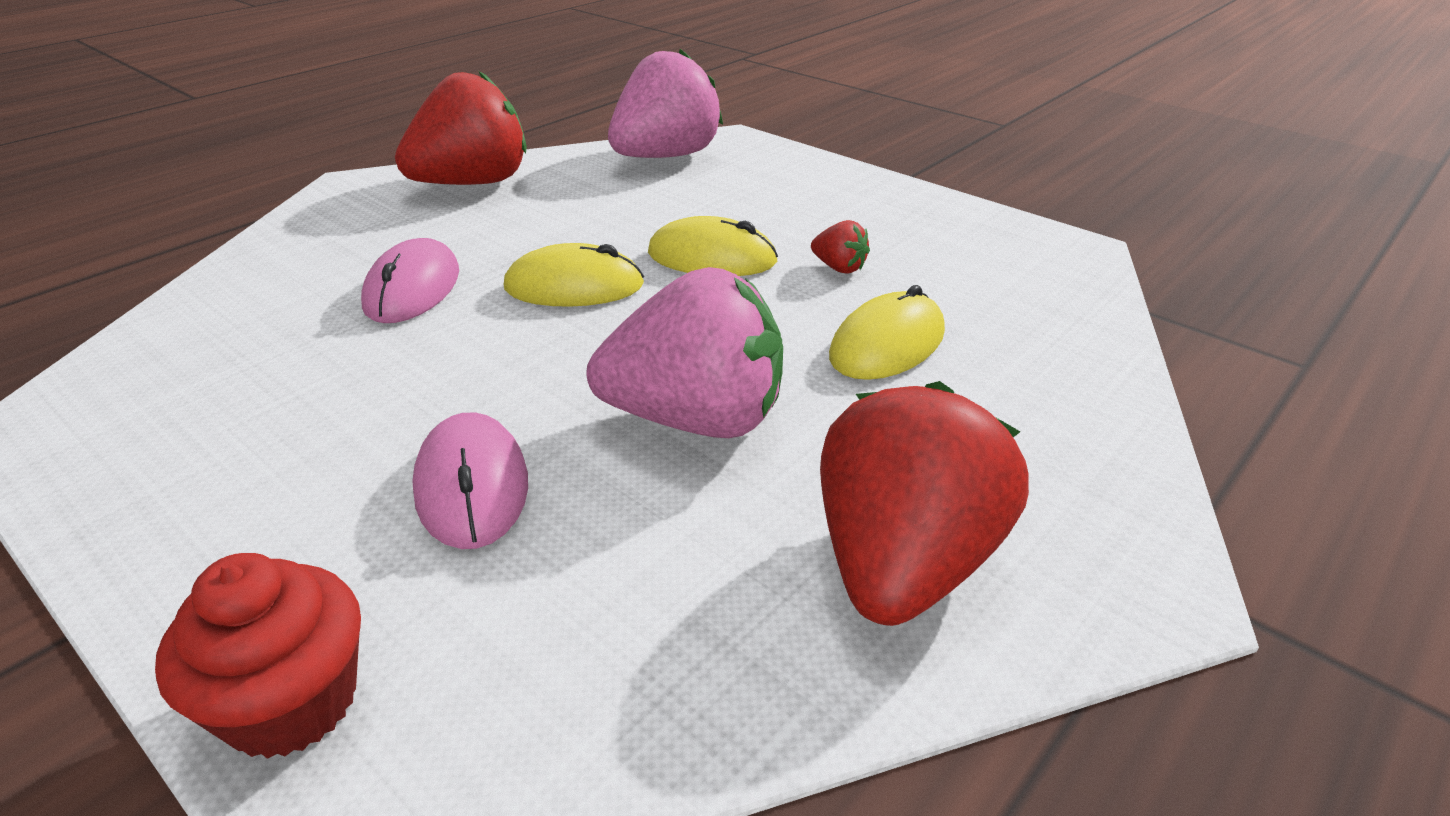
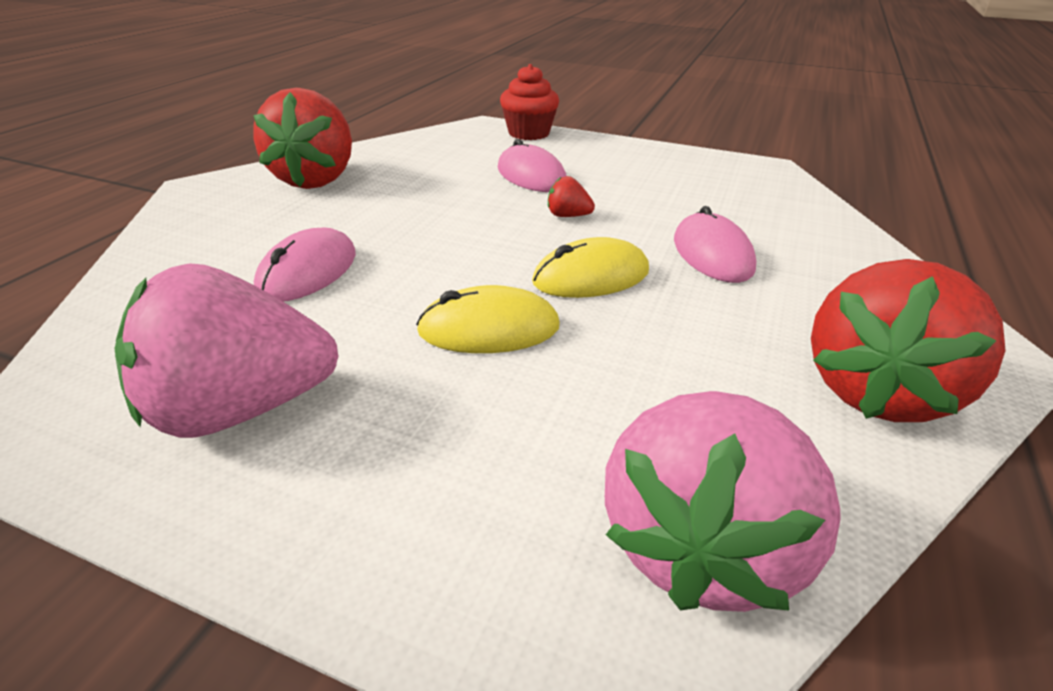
camera: 160 degrees right, 0 degrees up
pink strawberry [587,267,783,438] -> pink strawberry moved to [114,263,339,438]
red strawberry [811,220,870,274] -> red strawberry moved to [548,176,595,217]
yellow mouse [829,285,945,380] -> pink mouse [254,227,356,302]

